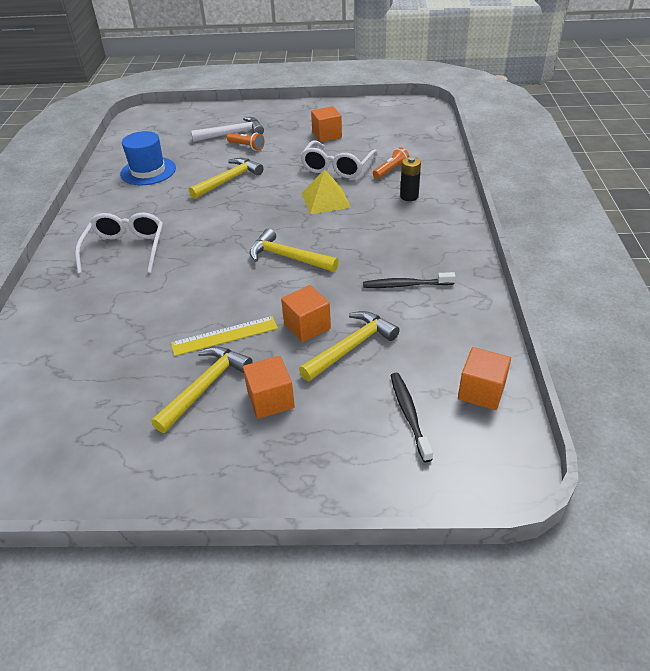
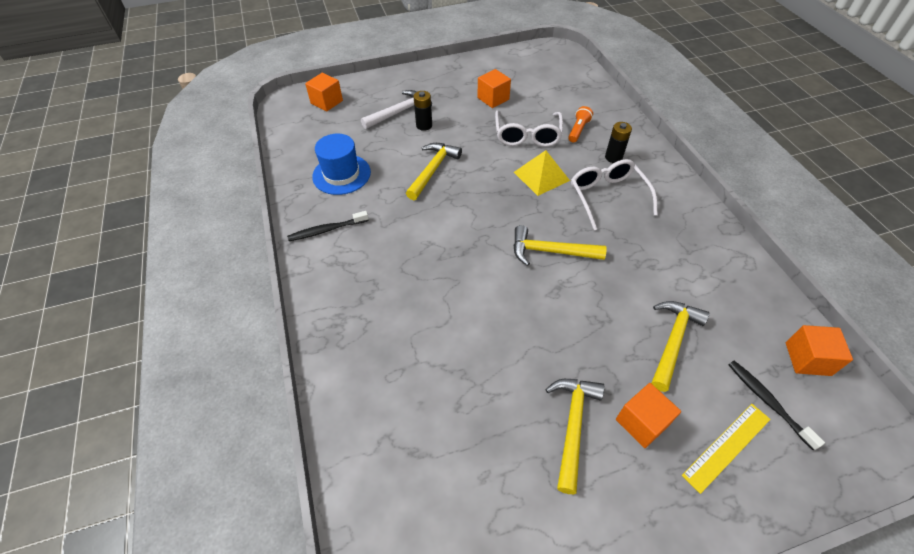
camera: 20 degrees left, 10 degrees up
white glasses [75,212,163,274] -> white glasses moved to [571,159,658,230]
yellow ruler [171,316,278,356] -> yellow ruler moved to [682,404,771,494]
orange flashlight [227,133,264,151] -> black battery [414,91,432,131]
orange cube [281,285,331,342] -> orange cube moved to [305,73,343,112]
black toothbrush [363,272,456,288] -> black toothbrush moved to [287,211,369,241]

